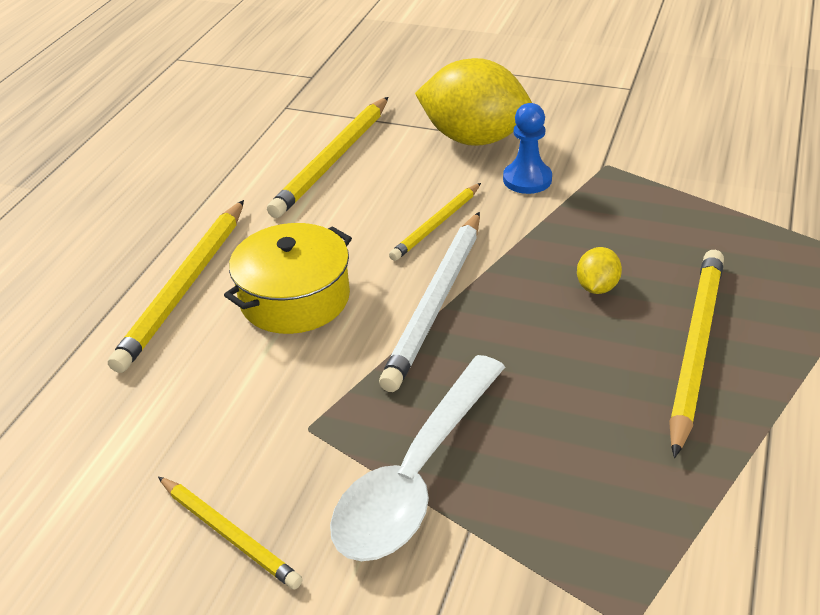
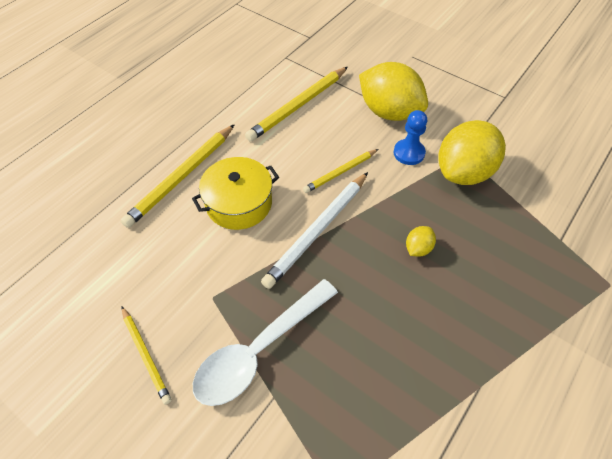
camera: 15 degrees right, 15 degrees up
yellow pencil [669,250,724,458] -> none
none -> yellow lemon [438,120,506,185]

